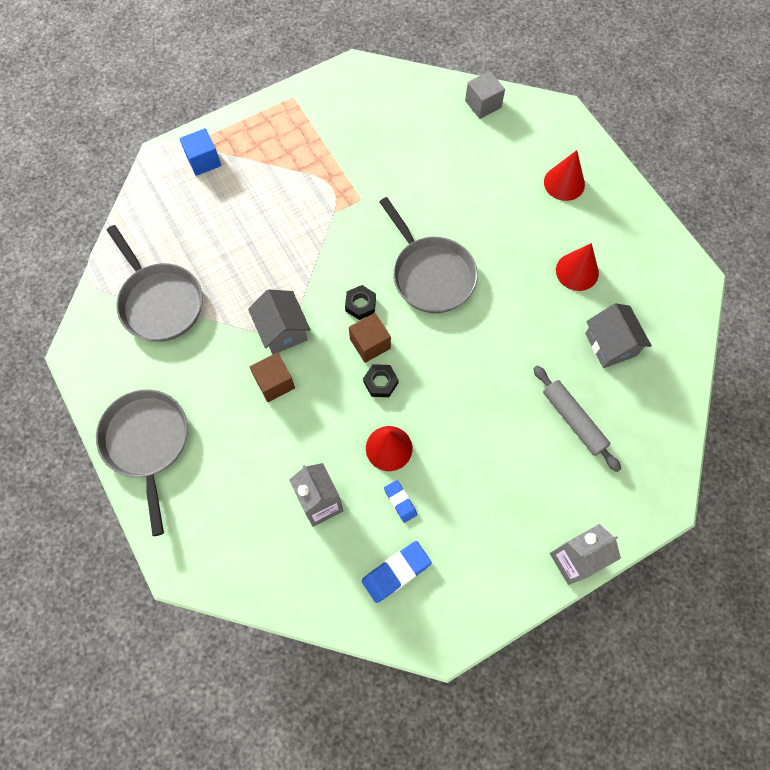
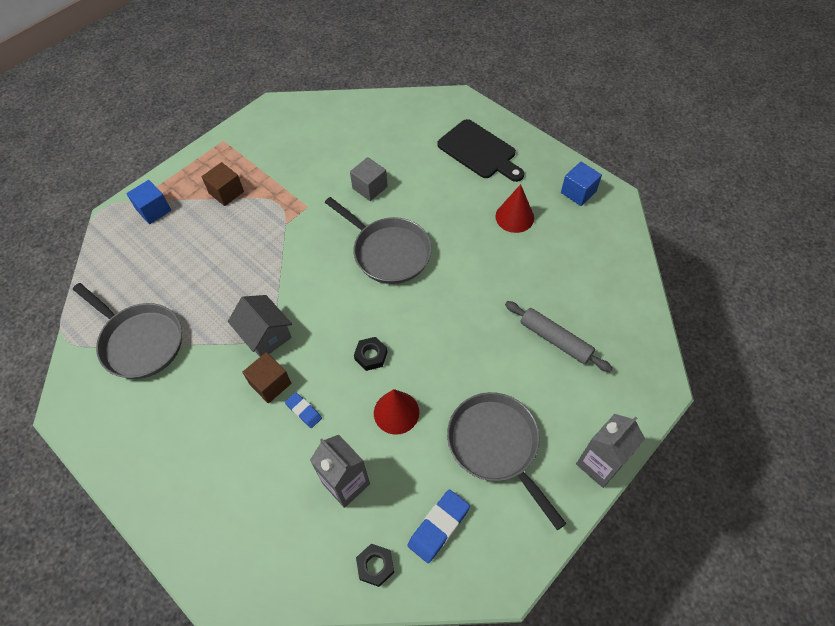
camera: 15 degrees left, 10 degrees down
grey pan [96,389,188,536] -> grey pan moved to [447,392,566,530]
black nut [345,285,376,320] -> black nut moved to [356,543,394,587]
brown cube [349,313,391,363] -> brown cube moved to [202,162,244,206]
blue eraser [384,480,417,523] -> blue eraser moved to [285,392,322,428]
grey cube [465,71,505,119] -> grey cube moved to [350,157,388,201]
red cone [544,150,585,201] -> black cutting board [437,119,524,182]
grey house [585,303,652,368] -> none
none -> blue cube [561,162,602,206]

